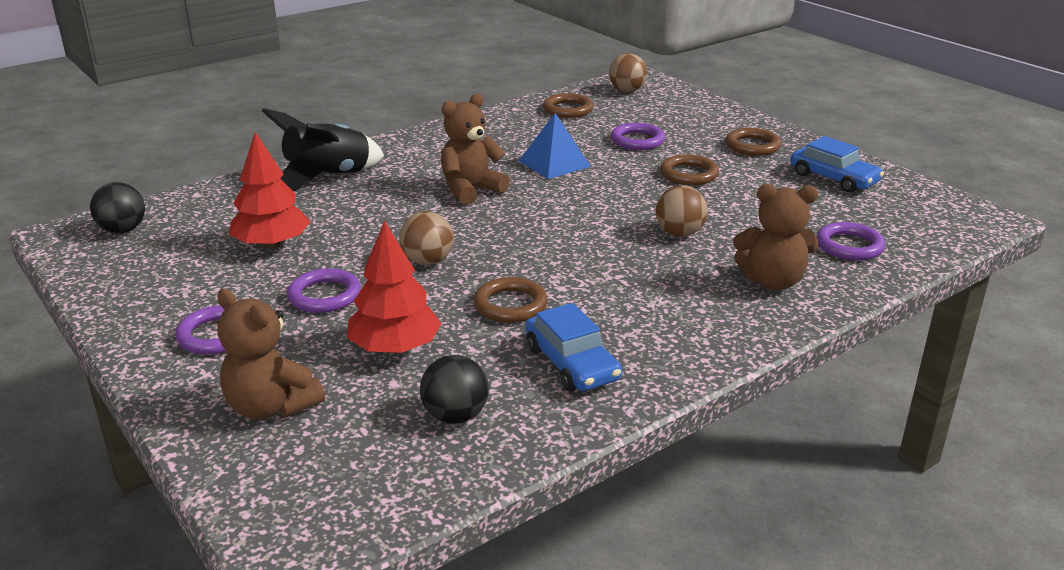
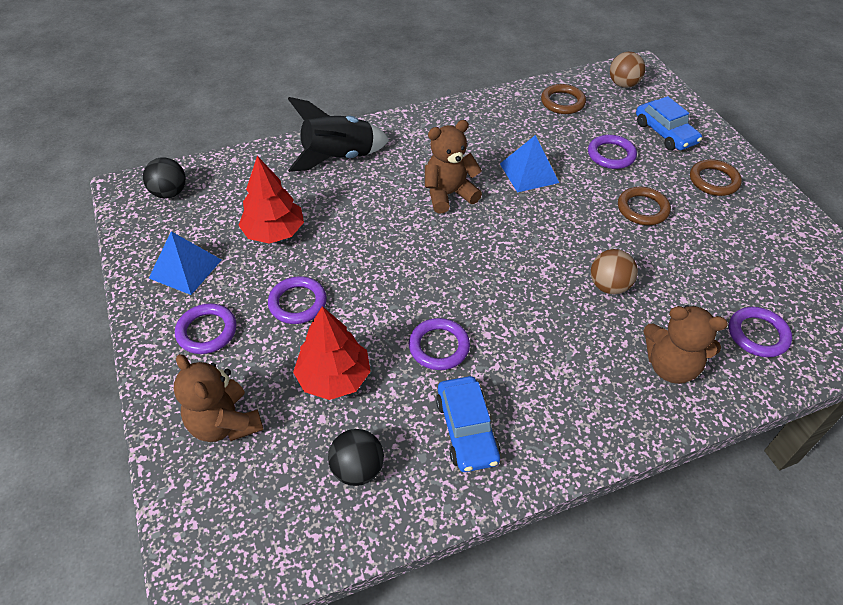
camera: 15 degrees right, 20 degrees up
brown ball [399,211,454,265] -> none
brown ring [474,277,548,323] -> purple ring [409,318,470,370]
blue car [791,136,884,193] -> blue car moved to [636,96,702,150]
none -> blue pyramid [149,231,221,295]

